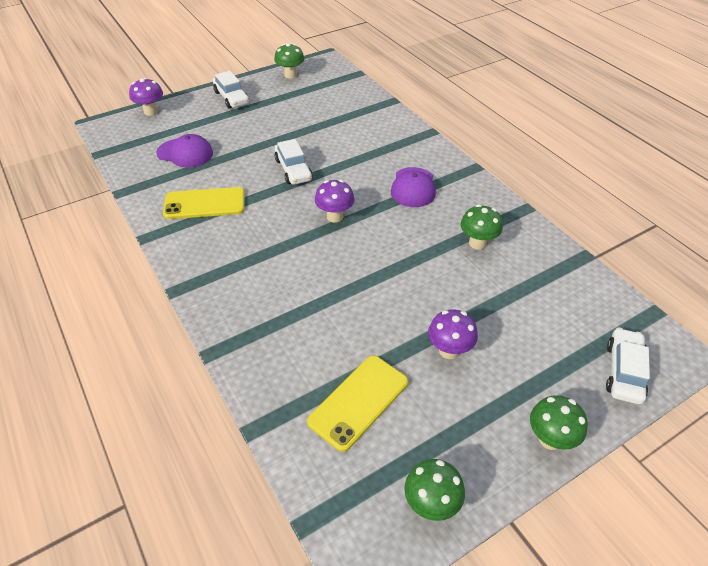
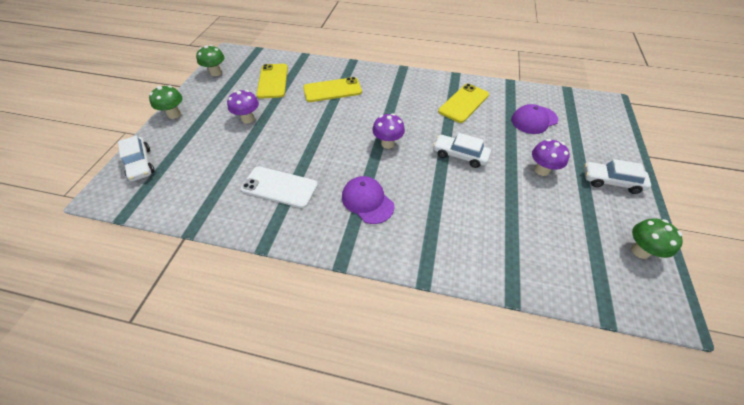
camera: 135 degrees right, 5 degrees up
purple mushroom [129,78,163,116] -> purple mushroom moved to [532,139,570,176]
green mushroom [460,204,503,250] -> white phone [241,166,318,208]
none -> yellow phone [303,77,362,102]

